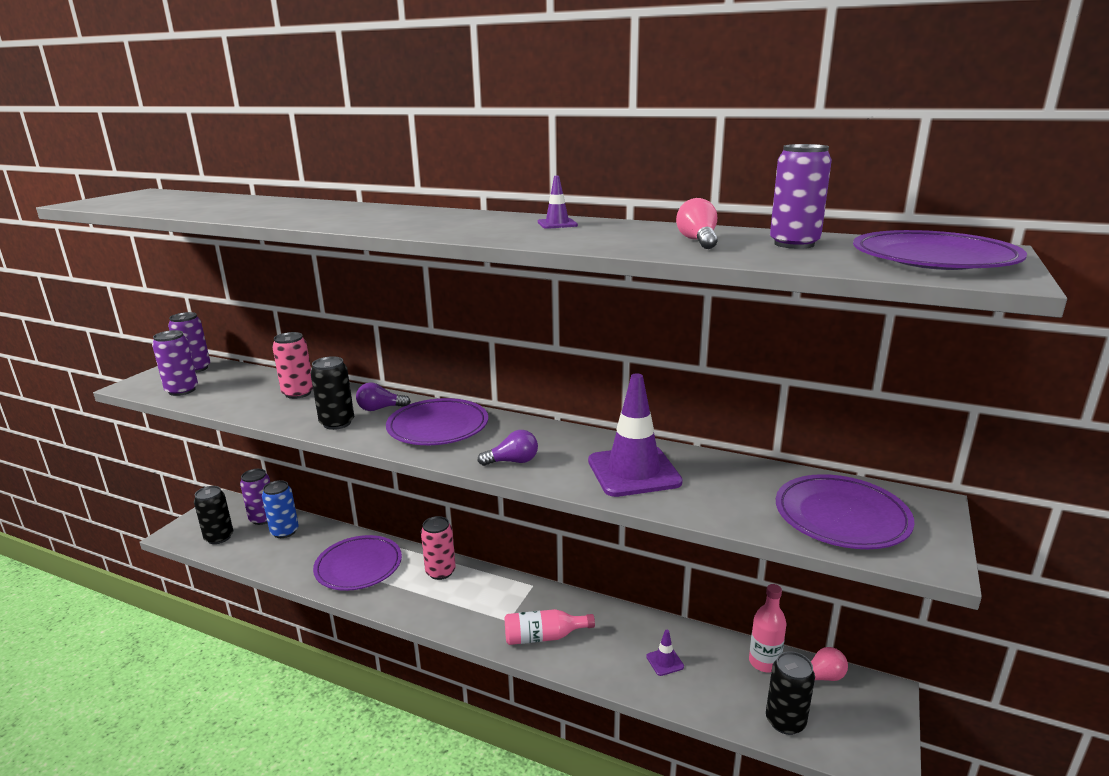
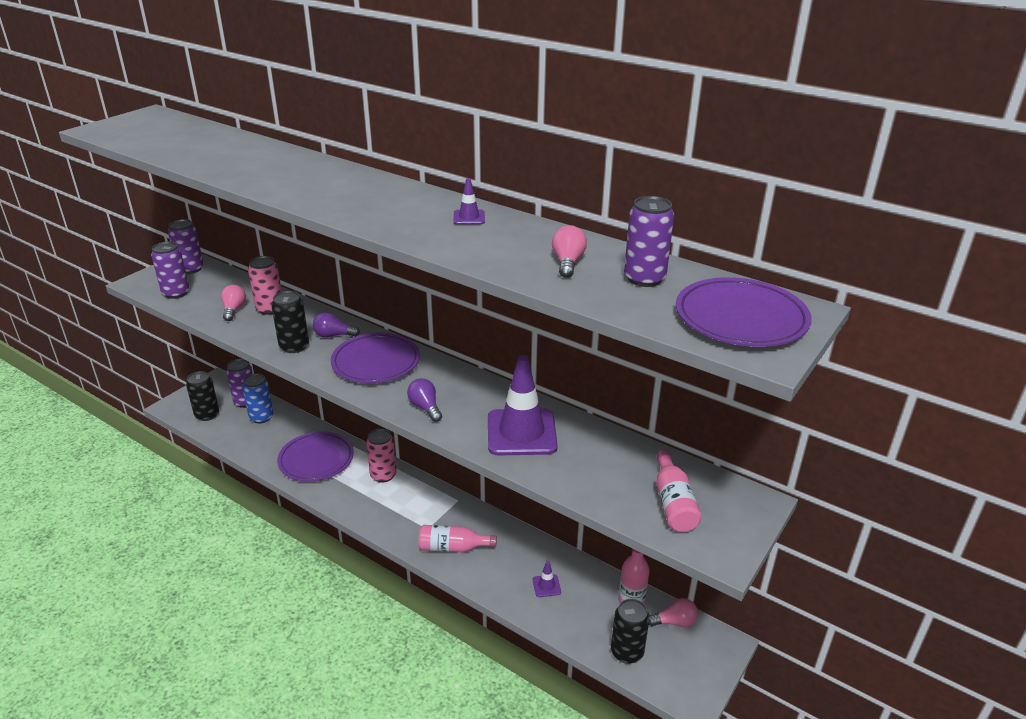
camera: 10 degrees right, 10 degrees up
purple light bulb [478,430,538,466] -> purple light bulb turned 120 degrees counterclockwise [407,378,442,422]
purple plate [776,474,914,549] -> pink bottle [656,450,702,532]
none -> pink light bulb [221,285,246,321]

